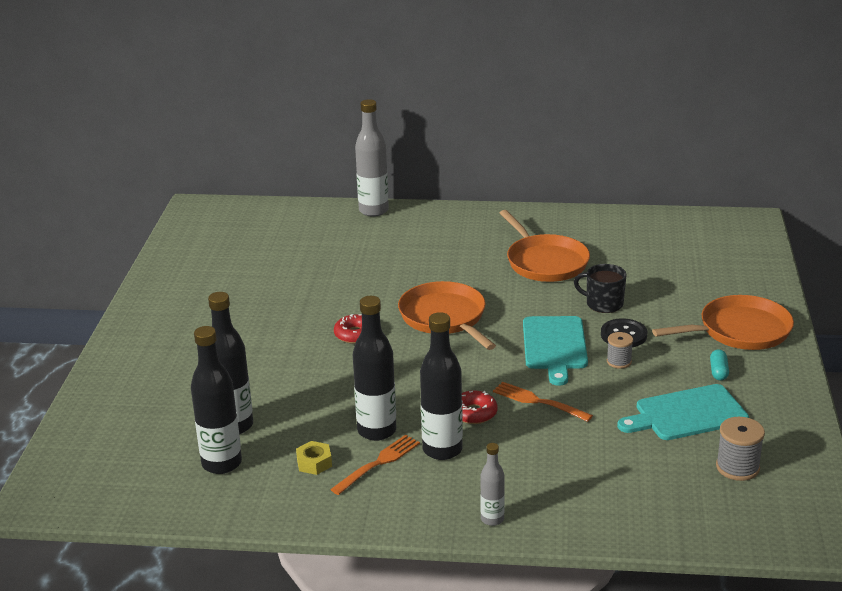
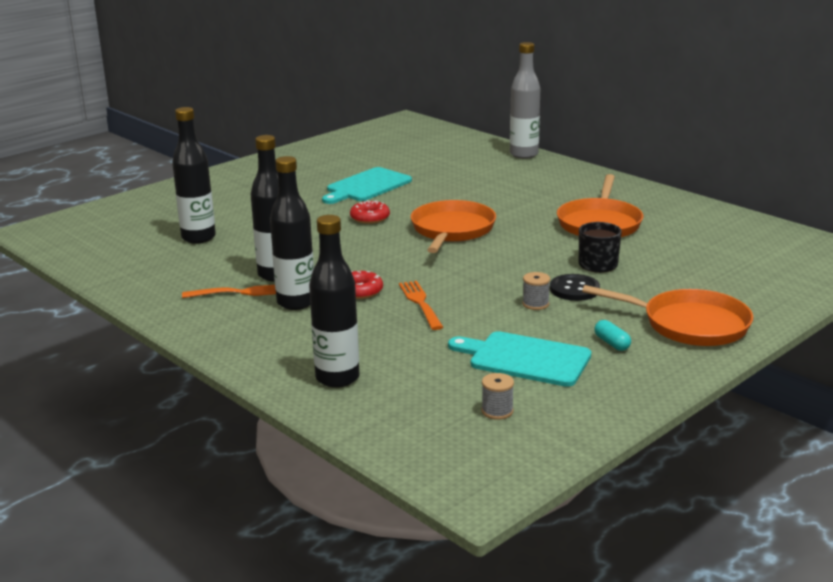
camera: 40 degrees right, 5 degrees down
black bottle [191,326,242,474] -> black bottle moved to [309,215,359,388]
yellow nut [296,441,332,475] -> none
grey bottle [480,443,505,526] -> none
turquoise cutting board [523,316,588,386] -> turquoise cutting board moved to [322,167,412,204]
turquoise capsule [710,349,729,380] -> turquoise capsule turned 75 degrees counterclockwise [594,320,631,351]
grey spool [716,417,765,481] -> grey spool [482,373,514,420], size x0.65

